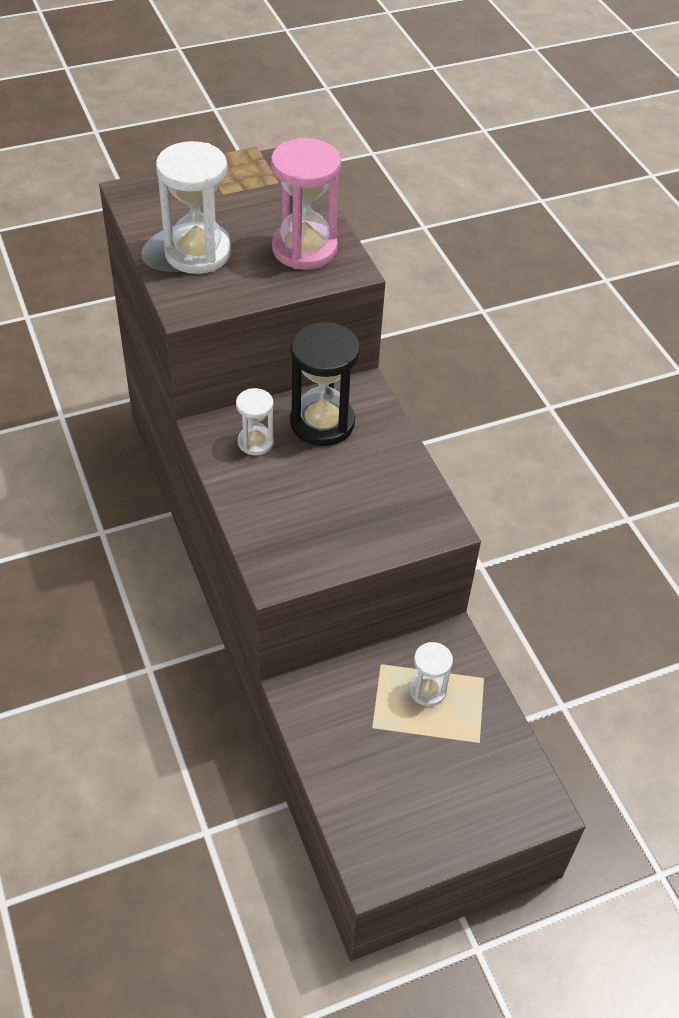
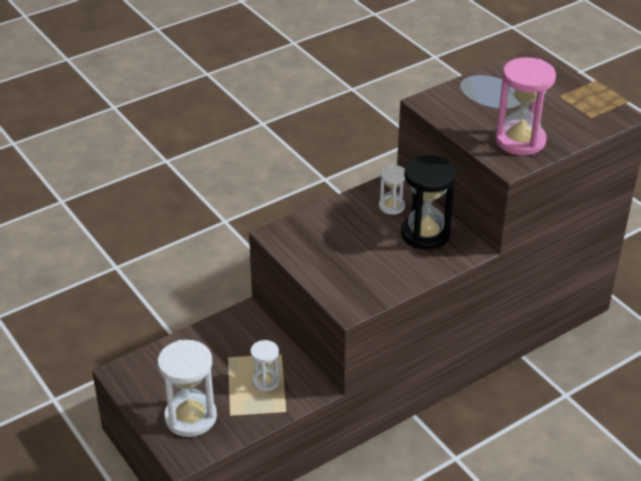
camera: 80 degrees right, 10 degrees down
white hourglass [156,141,231,274] -> white hourglass moved to [157,340,217,437]

